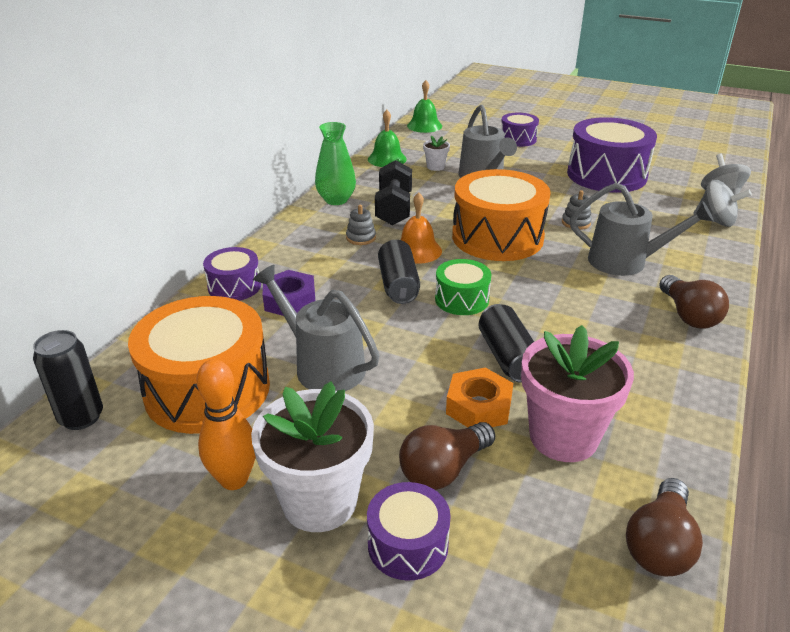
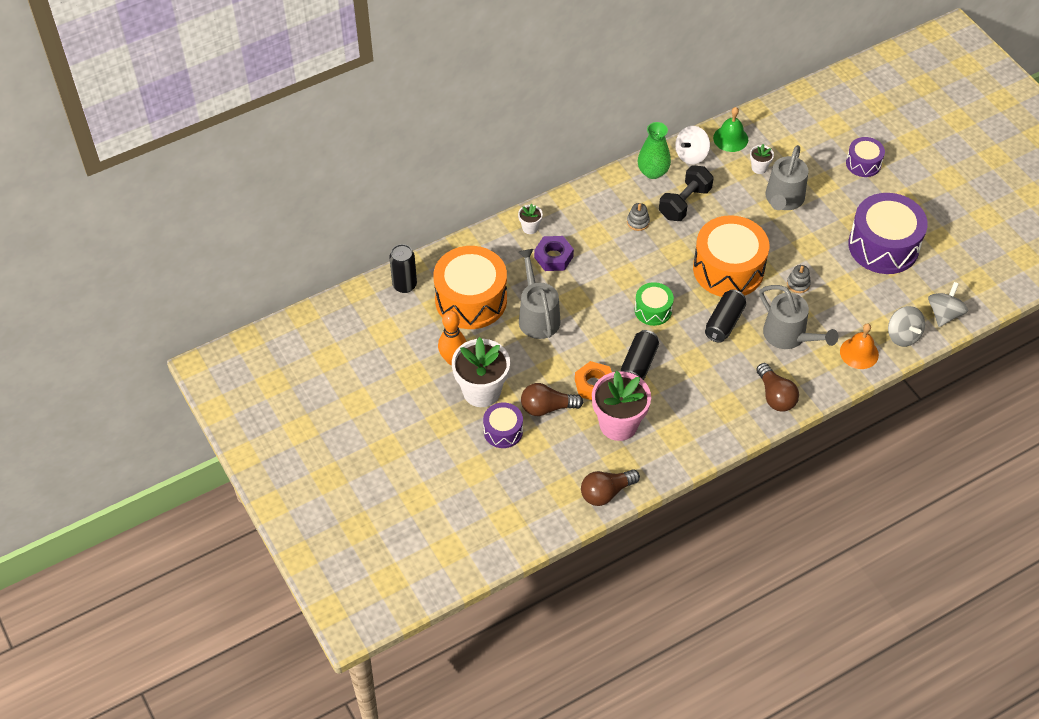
camera: 35 degrees right, 20 degrees up
purple drum [203,247,261,301] -> white flower pot [518,204,543,234]
black can [378,240,420,304] -> black can moved to [705,290,746,343]
orange bell [401,192,442,264] -> orange bell moved to [840,323,879,369]
green bell [407,80,442,133] -> none
brown light bulb [659,275,729,329] -> brown light bulb turned 45 degrees counterclockwise [756,363,799,412]
none -> white spinning top [675,126,710,164]

